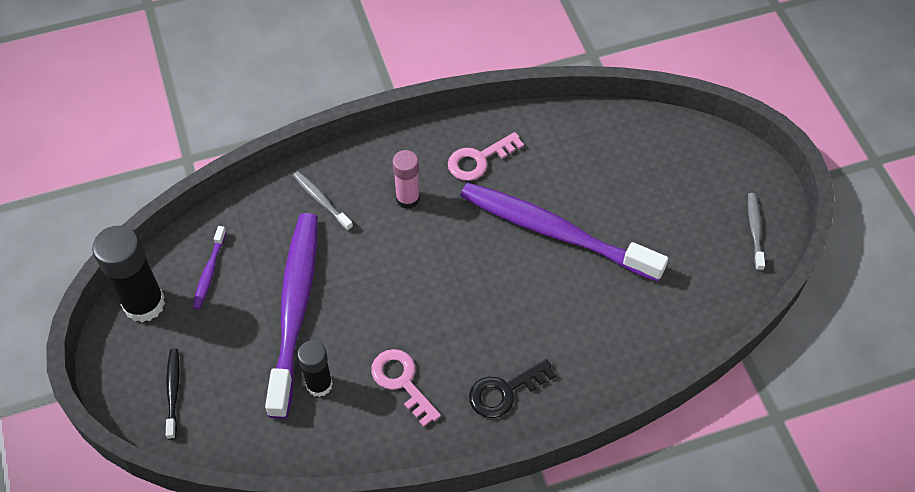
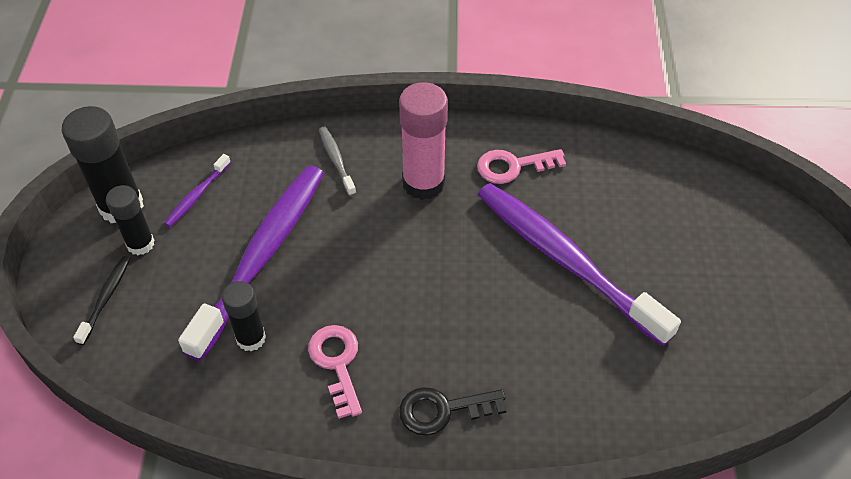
camera: 20 degrees right, 5 degrees down
pink glue stick [392,150,420,209] -> pink glue stick [399,82,448,200], size x1.63
grey toothbrush [748,193,765,271] -> none
none -> black glue stick [106,185,155,255]

